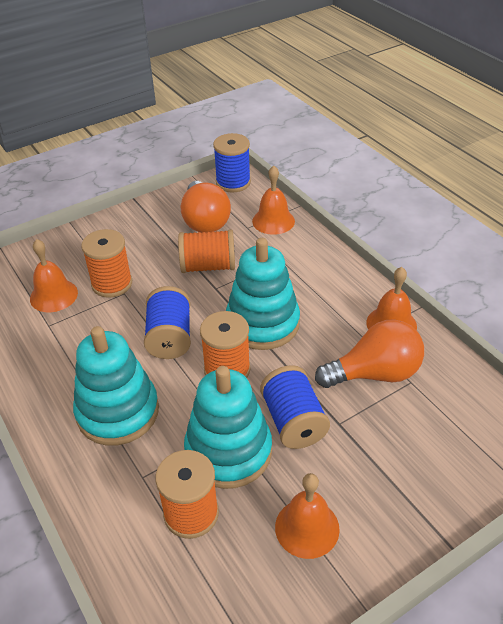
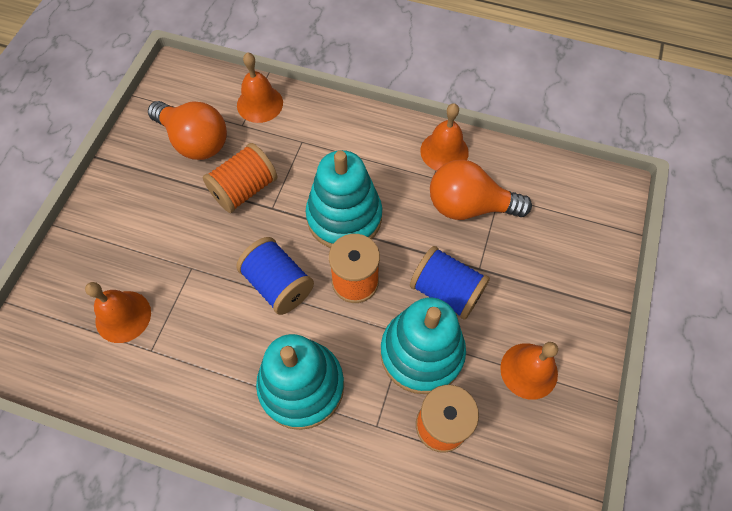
camera: 40 degrees left, 20 degrees up
orange spool [81,229,132,298] -> none
blue spool [213,133,251,193] -> none
orange light bulb [315,319,424,388] -> orange light bulb turned 120 degrees counterclockwise [430,160,532,220]

